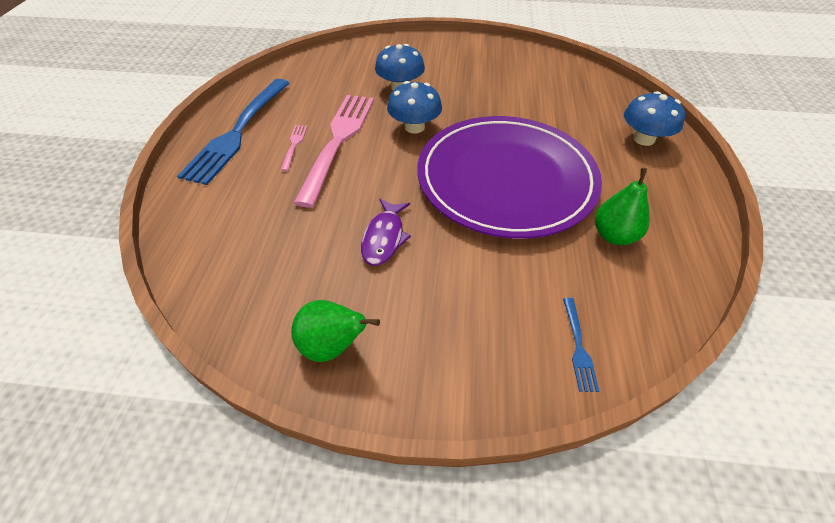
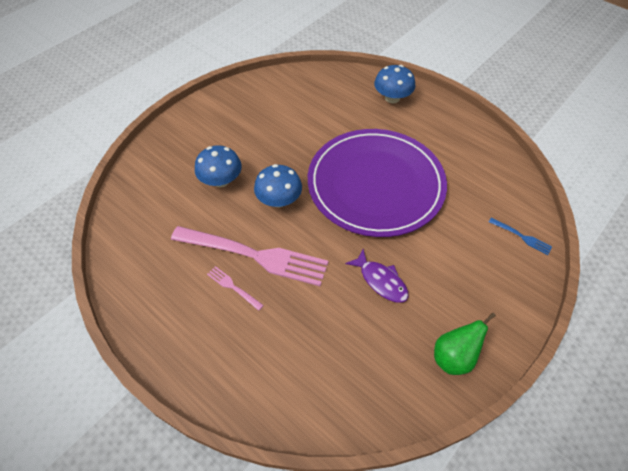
camera: 55 degrees left, 5 degrees up
blue fork [177,79,289,185] -> none
pink fork [294,95,374,208] -> pink fork turned 150 degrees clockwise [171,226,328,286]
green pear [595,168,650,245] -> none

